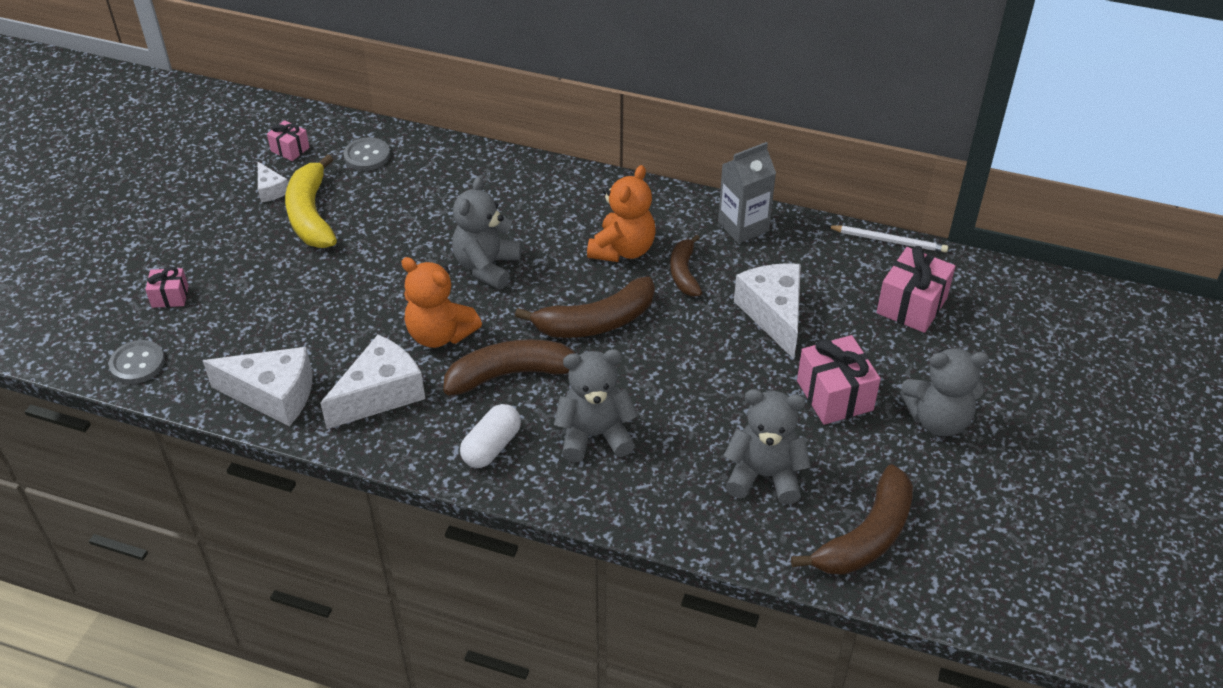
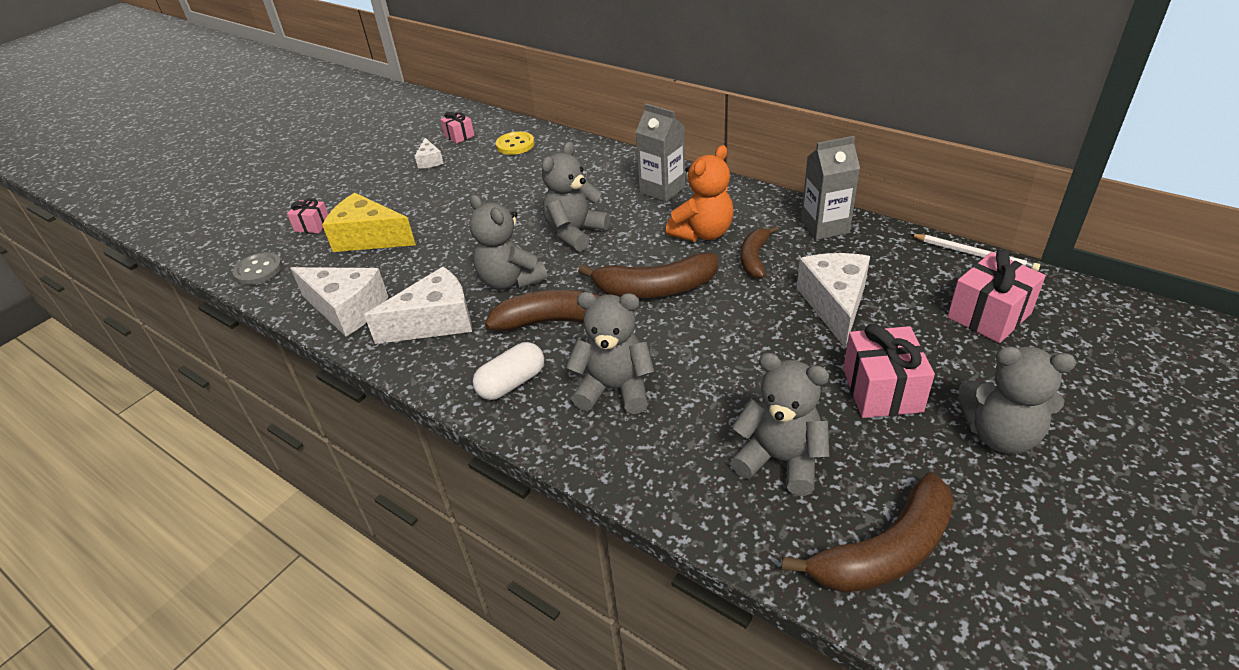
camera: 20 degrees right, 5 degrees down
yellow banana [285,154,337,248] -> none
grey button [343,137,390,171] -> yellow button [496,131,534,155]
orange teddy bear [401,257,482,348] -> grey teddy bear [469,195,547,290]
none -> yellow cheese [322,193,416,252]
none -> grey carton [636,103,685,202]

